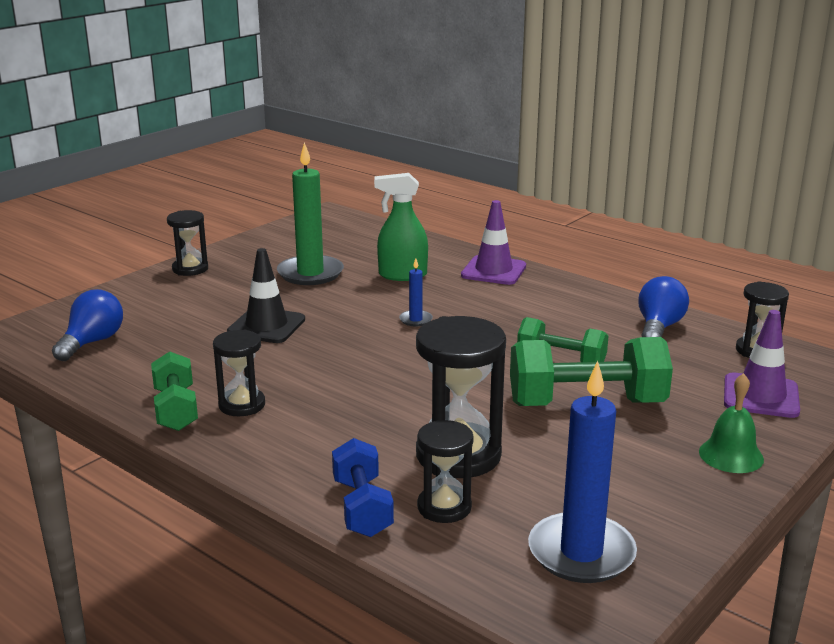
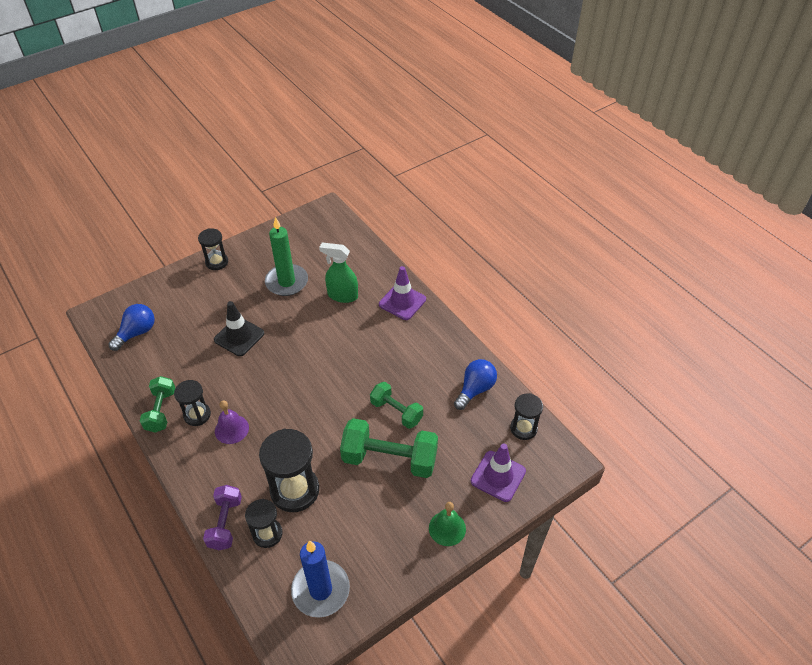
camera: 15 degrees right, 25 degrees up
blue dumbbell [332,438,394,537] -> purple dumbbell [203,485,242,550]
blue candle [399,258,433,326] -> none
none -> purple bell [215,400,249,444]

